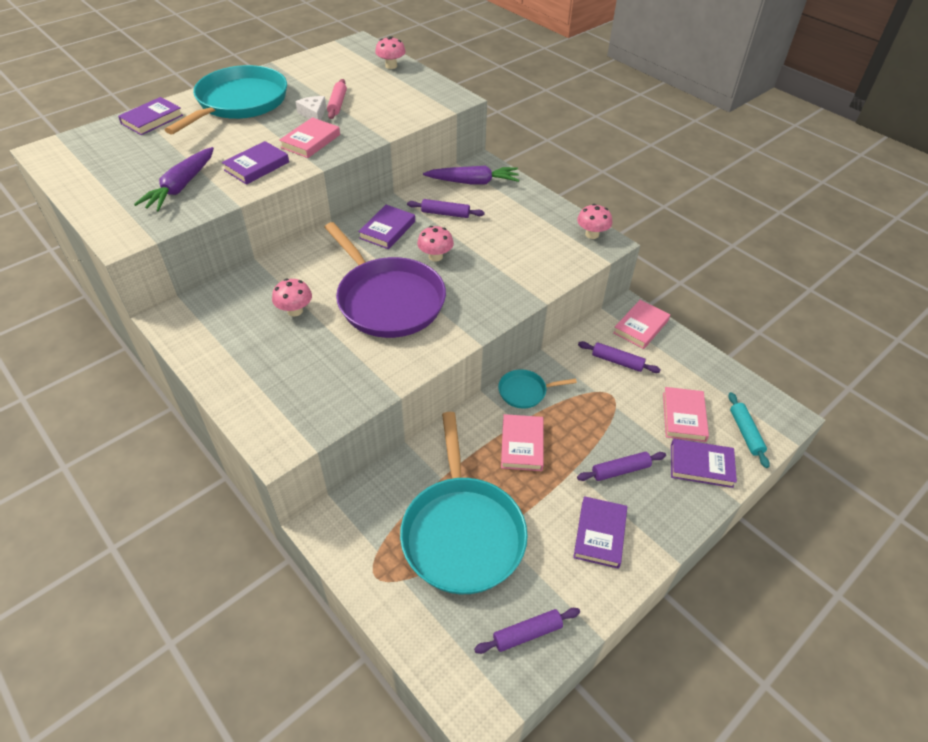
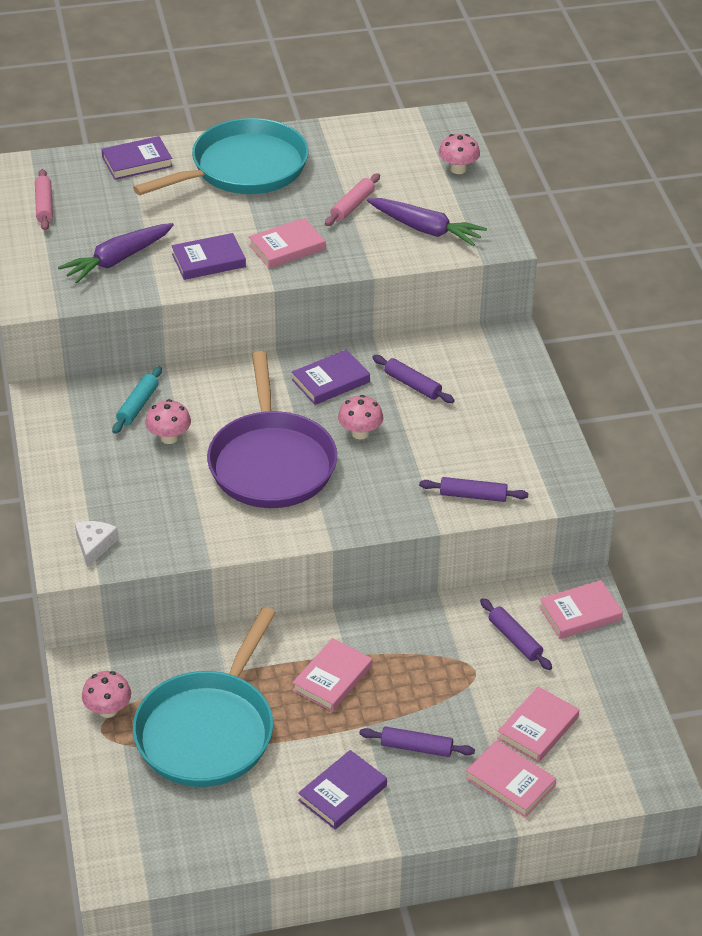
camera: 30 degrees right, 5 degrees down
white cheese [295,96,326,120] -> white cheese moved to [75,521,118,568]
purple carrot [423,165,519,184] -> purple carrot moved to [367,198,487,246]
purple rolling pin [474,608,580,654] -> purple rolling pin moved to [419,477,528,502]
turquoise pan [498,369,577,409] -> none
pink mushroom [577,204,612,239] -> pink mushroom moved to [82,671,131,718]
purple book [671,439,737,488] -> pink book [466,740,556,817]
turquoise rolling pin [728,392,770,468] -> turquoise rolling pin moved to [112,366,162,434]
none -> pink rolling pin [35,169,53,230]

